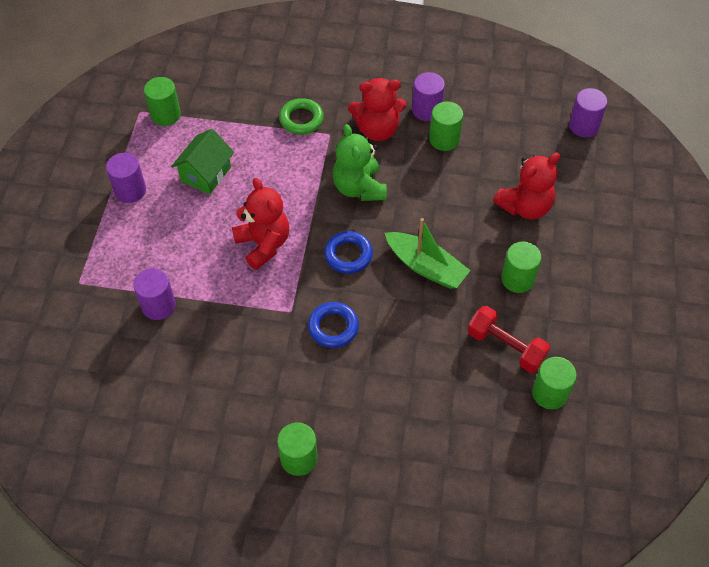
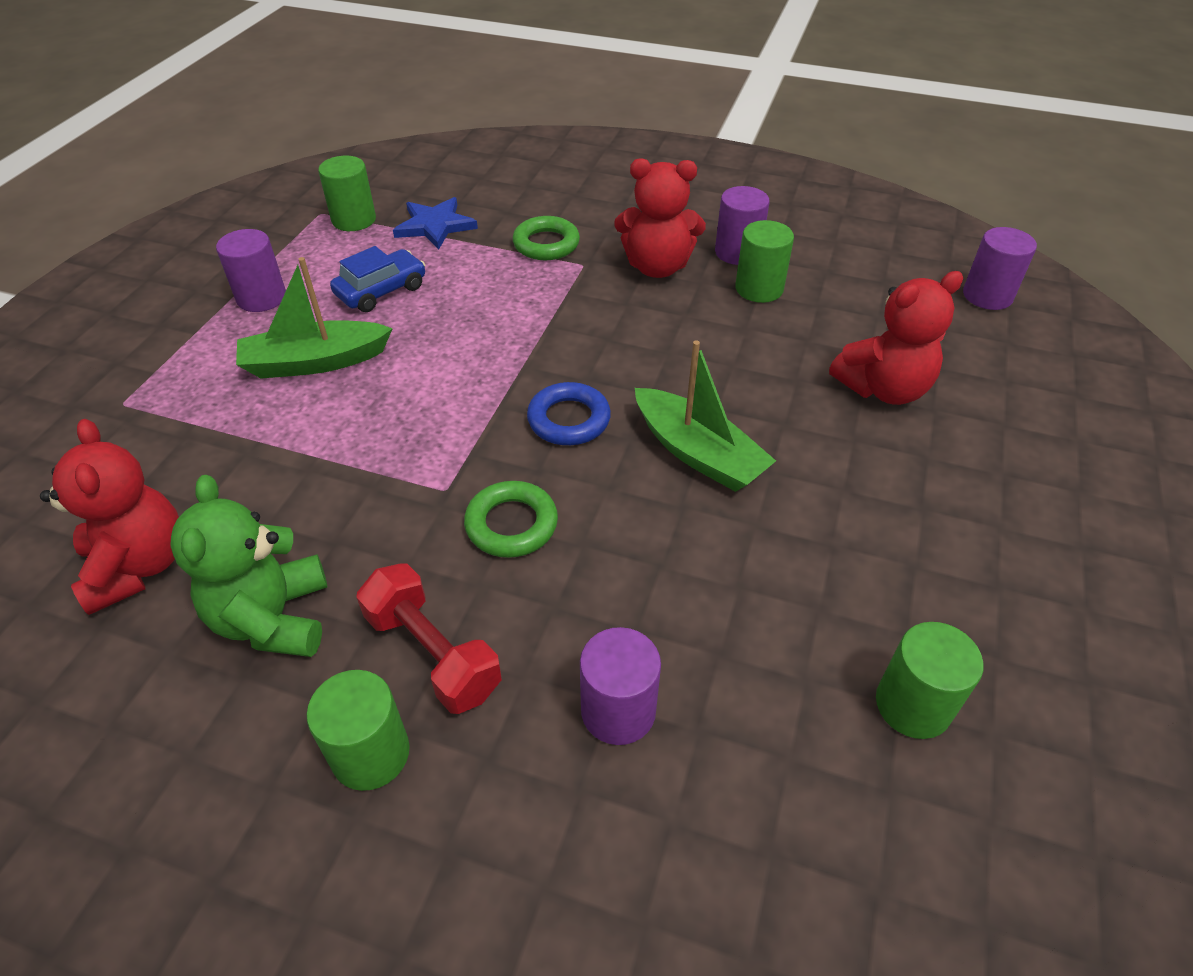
camera: 10 degrees right, 10 degrees down
purple cylinder [133,268,176,320] -> purple cylinder moved to [580,627,661,745]
green house [171,129,234,194] -> blue car [330,246,425,312]
red teddy bear [232,178,289,270] -> red teddy bear moved to [40,419,179,615]
blue ring [308,302,359,348] -> green ring [464,481,558,558]
green teddy bear [332,124,387,201] -> green teddy bear moved to [170,475,327,657]
red dumbbell [468,306,551,373] -> red dumbbell moved to [357,563,502,714]
green cylinder [501,242,542,293] -> none
none -> green boat [236,257,393,379]
none -> blue star [393,197,478,250]

